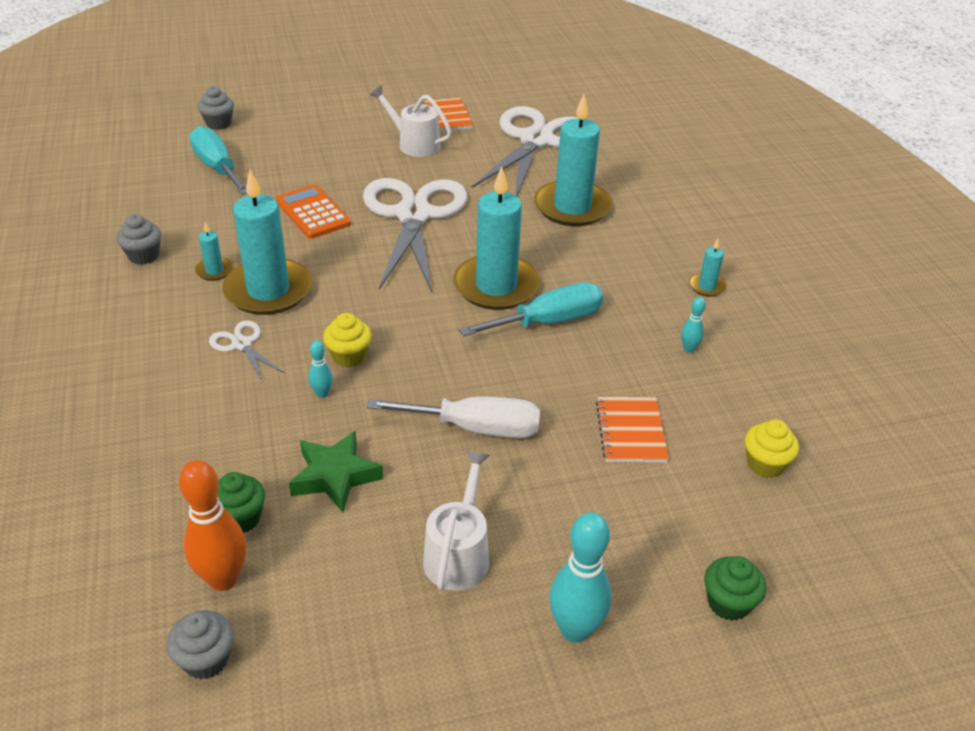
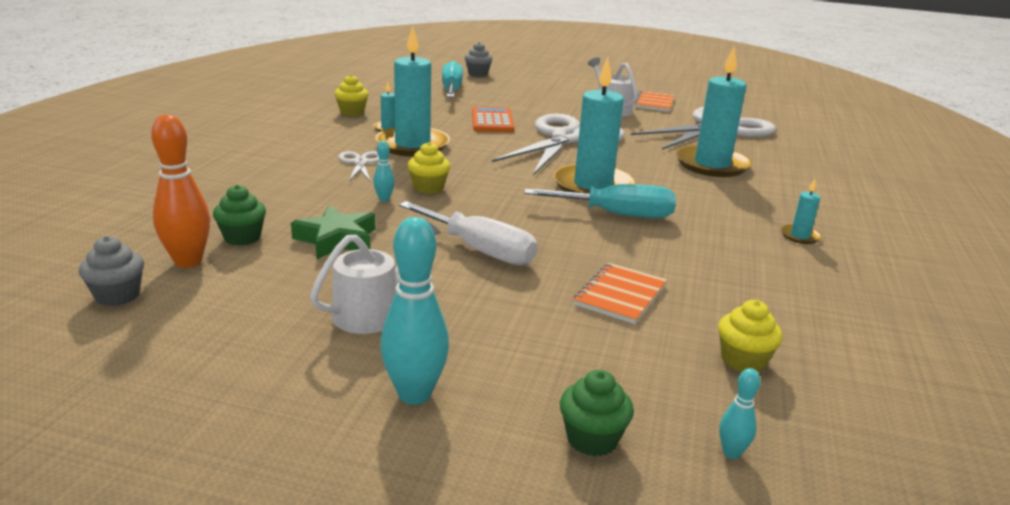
camera: 30 degrees right, 15 degrees down
grey cupcake [117,214,161,265] -> yellow cupcake [334,74,369,116]
turquoise bowling pin [681,297,706,353] -> turquoise bowling pin moved to [719,368,760,459]

